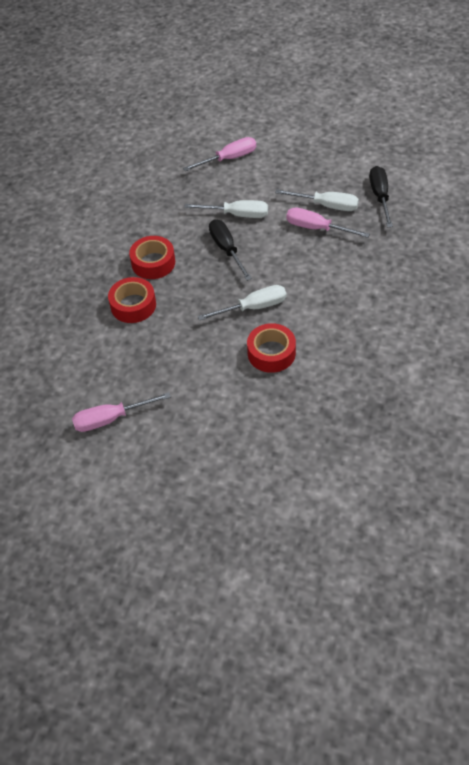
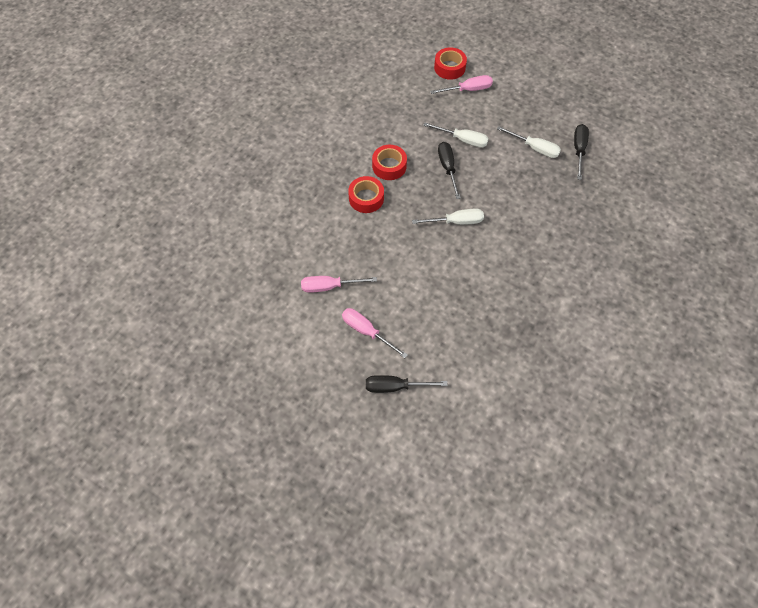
camera: 10 degrees right, 10 degrees up
red tape [247,323,296,373] -> red tape moved to [434,47,467,80]
pink screwdriver [286,208,370,238] -> pink screwdriver moved to [342,308,408,358]
none -> black screwdriver [366,375,448,393]

